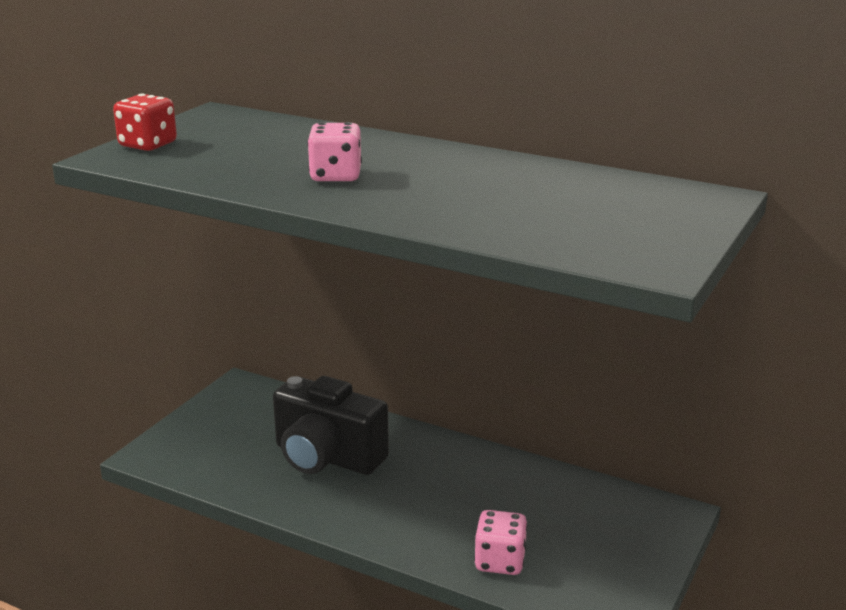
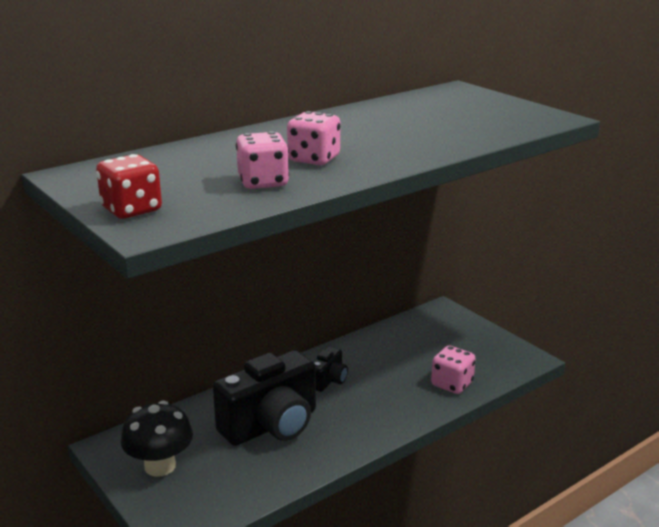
camera: 65 degrees left, 0 degrees up
none -> black mushroom [121,401,193,477]
none -> pink dice [236,131,289,189]
none -> black camera [313,347,348,392]

